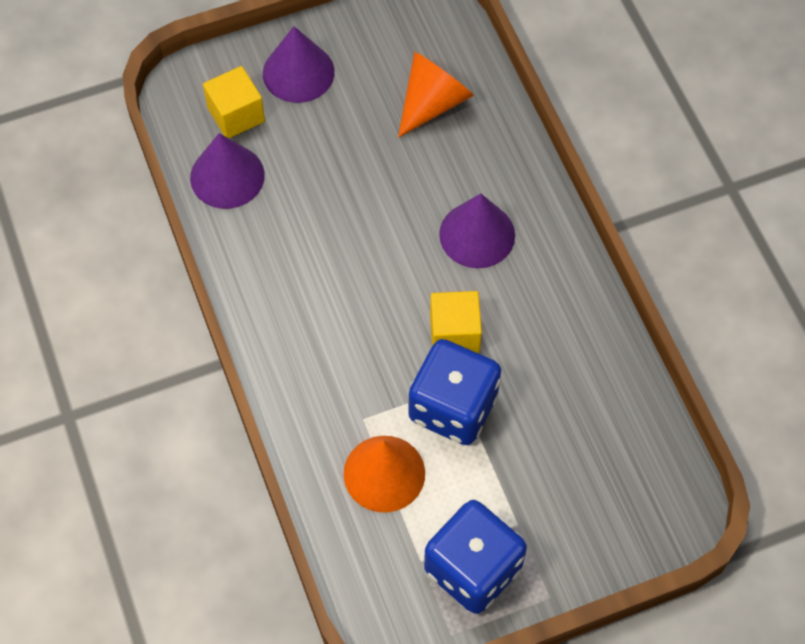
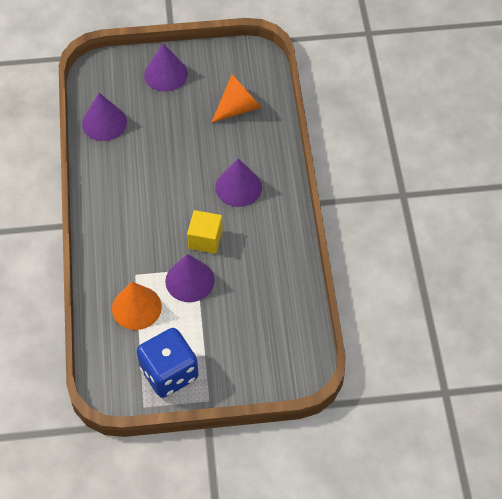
camera: 15 degrees right, 5 degrees down
yellow cube [203,66,265,138] -> none
blue dice [409,339,501,445] -> purple cone [165,254,215,302]

